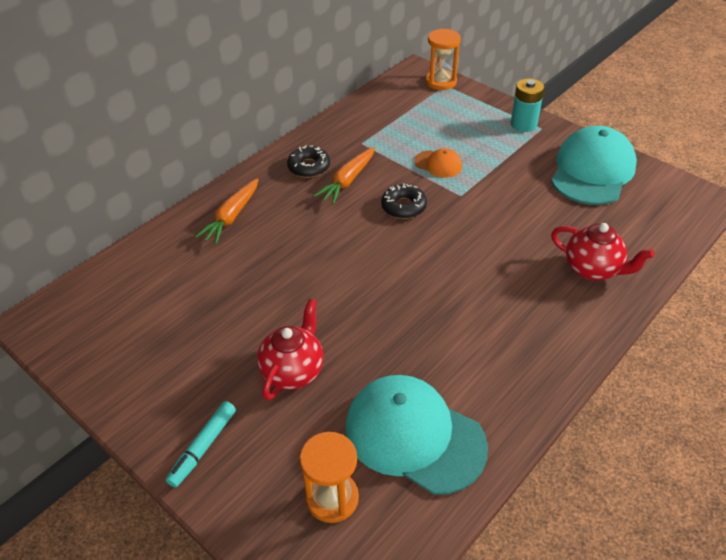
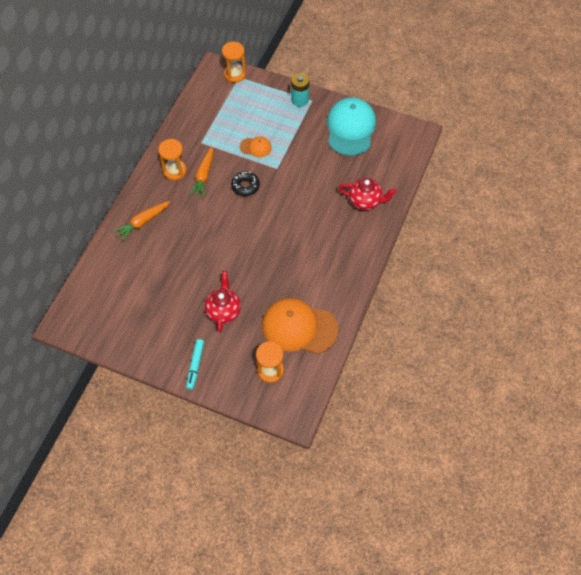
camera: 20 degrees left, 15 degrees up
orange carrot [195,178,259,244] -> orange carrot turned 45 degrees clockwise [113,201,170,241]
black donut [287,145,330,178] -> orange hourglass [158,139,187,180]
turquoise cap [345,375,488,495] -> orange cap [262,298,338,354]

